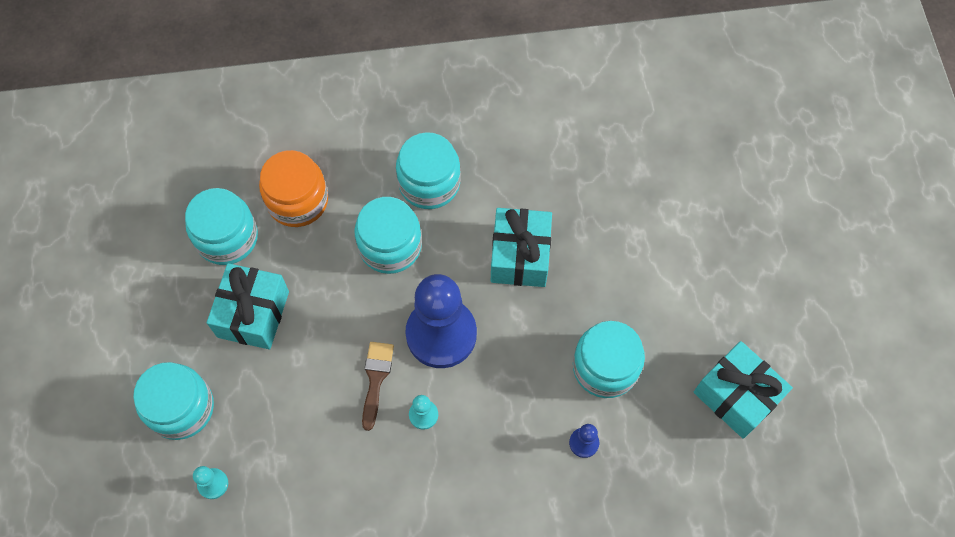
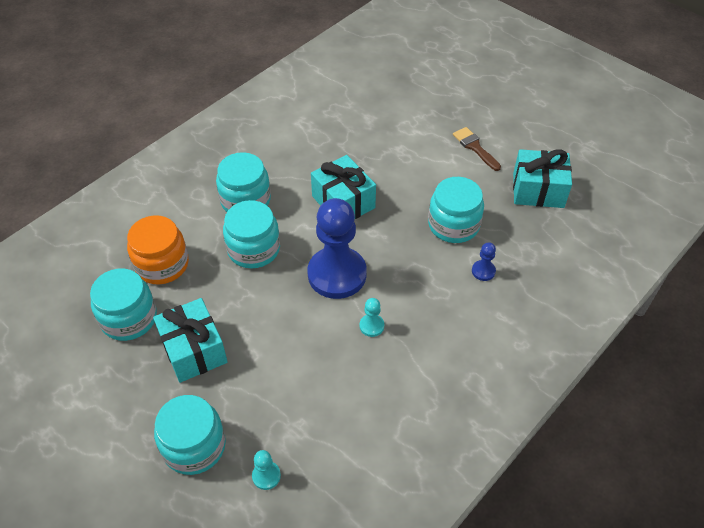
camera: 40 degrees left, 15 degrees down
brown brush [362,342,394,431] -> brown brush moved to [453,127,501,171]

